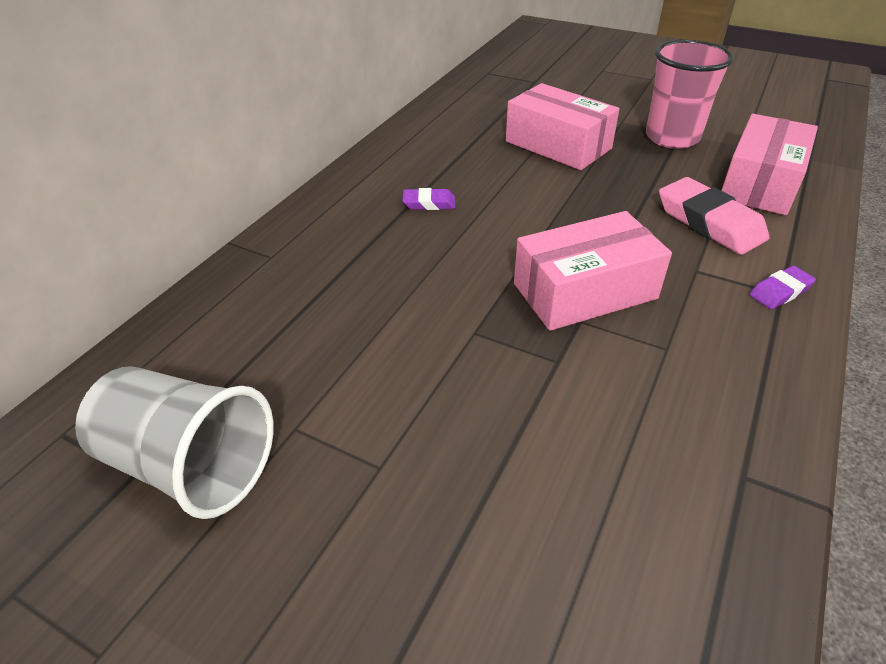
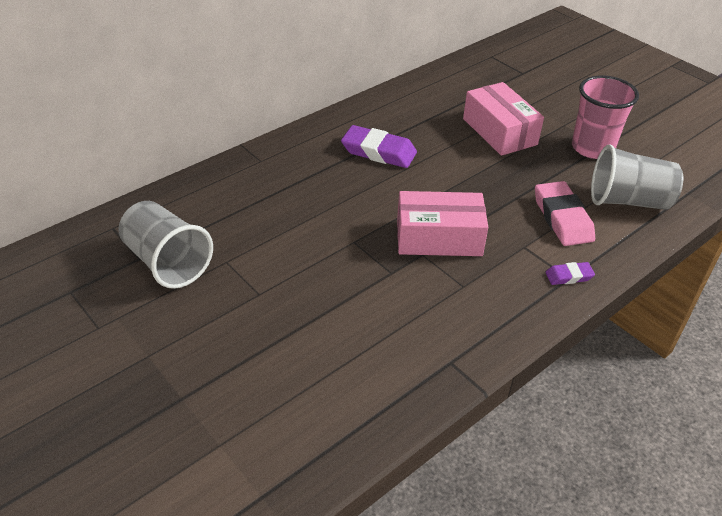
camera: 20 degrees right, 0 degrees up
purple eraser [402,188,455,210] -> purple eraser [341,125,417,168], size x1.93
pink box [721,114,818,215] -> grey cup [591,144,683,210]

